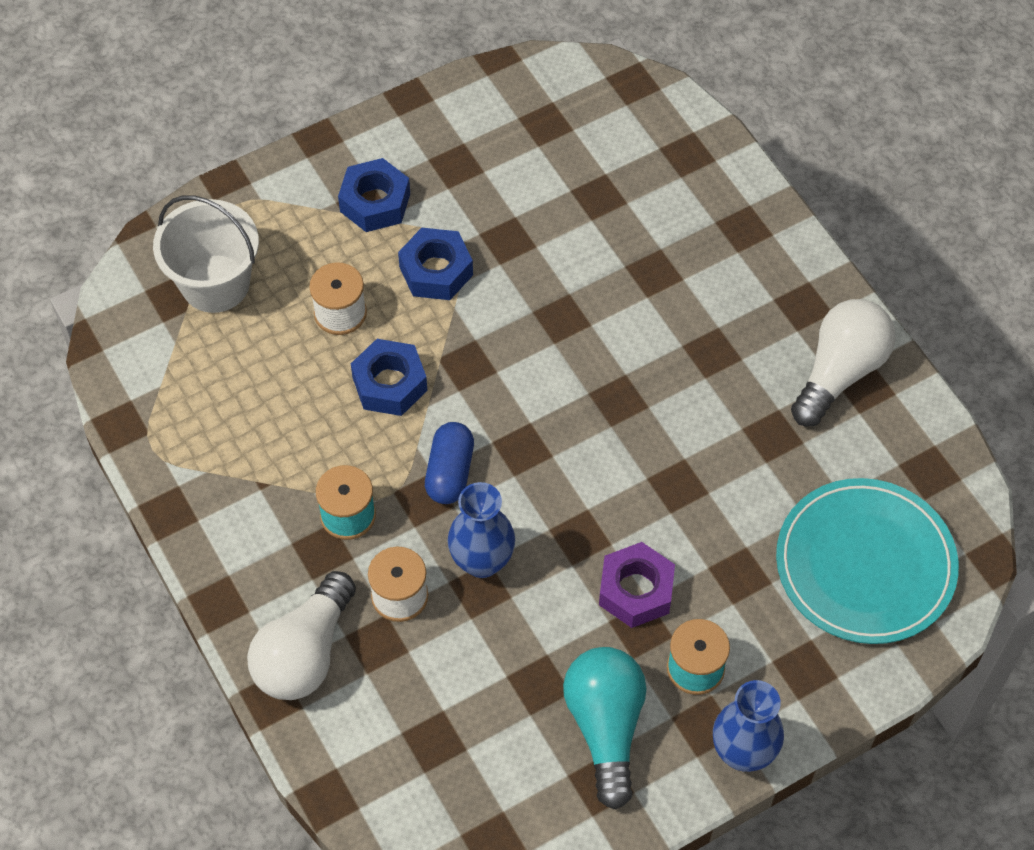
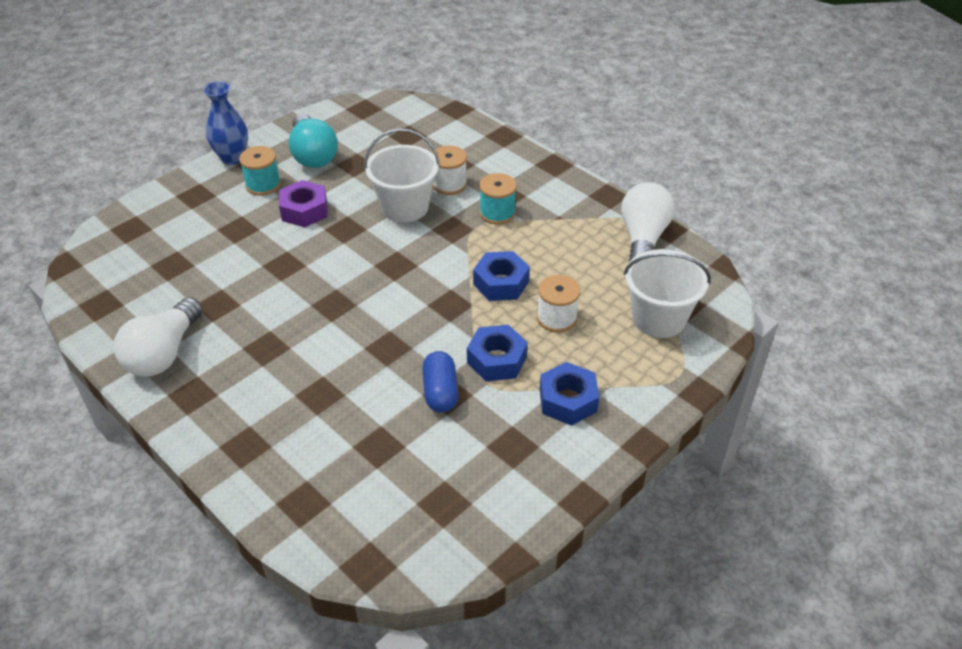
camera: 165 degrees right, 15 degrees down
white light bulb [247,571,356,700] -> white light bulb moved to [621,182,674,262]
blue capsule [425,422,474,504] -> blue capsule moved to [422,351,458,413]
blue vase [447,482,515,578] -> white bucket [364,128,440,222]
turquoise plate [776,478,959,644] -> none

